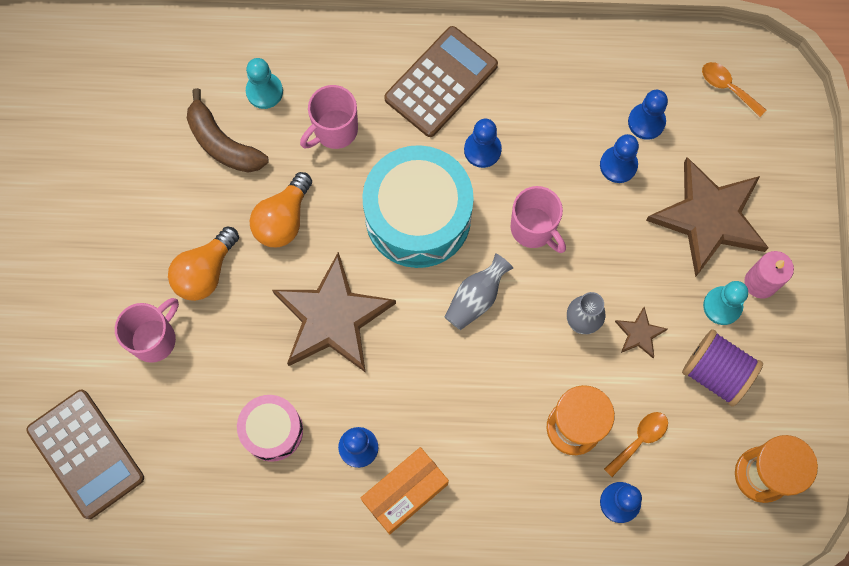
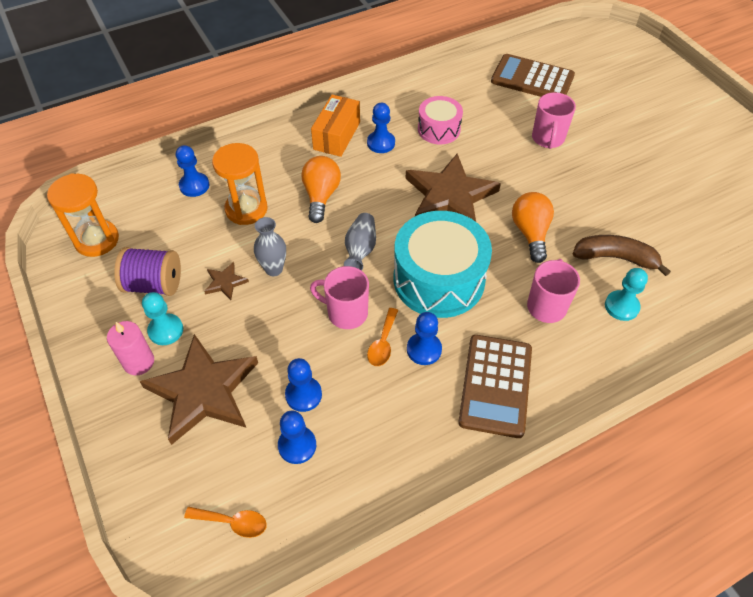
camera: 150 degrees right, 20 degrees down
orange light bulb [168,226,239,301] -> orange light bulb moved to [301,156,341,223]
orange spoon [604,412,668,477] -> orange spoon moved to [367,308,398,366]

